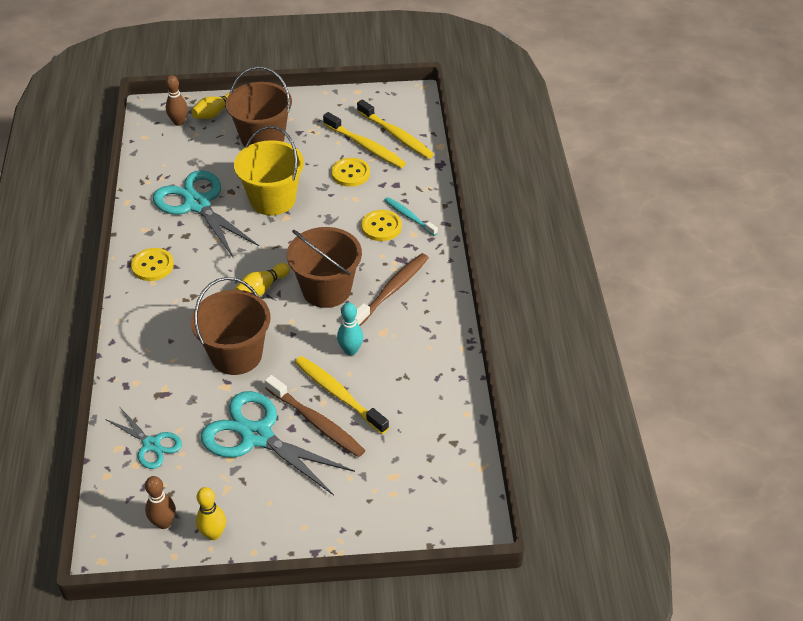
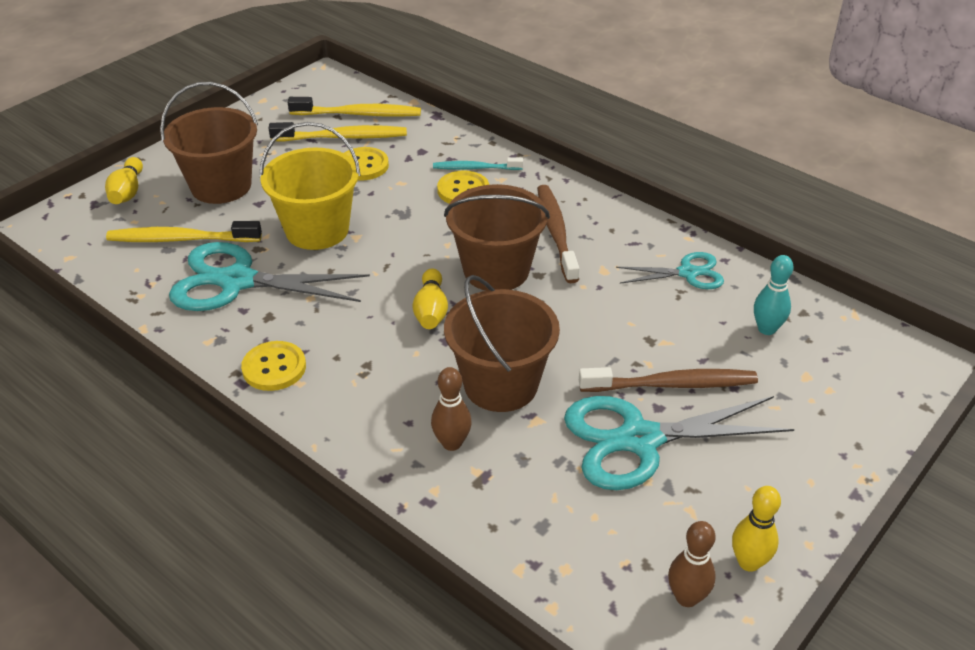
camera: 45 degrees left, 5 degrees down
turquoise scissors [105,408,182,469] -> turquoise scissors moved to [616,252,724,289]
brown bowling pin [166,75,188,126] -> brown bowling pin moved to [431,367,472,451]
yellow toothbrush [295,356,389,434] -> yellow toothbrush moved to [106,221,262,242]
turquoise bowling pin [337,303,363,356] -> turquoise bowling pin moved to [754,255,794,335]

